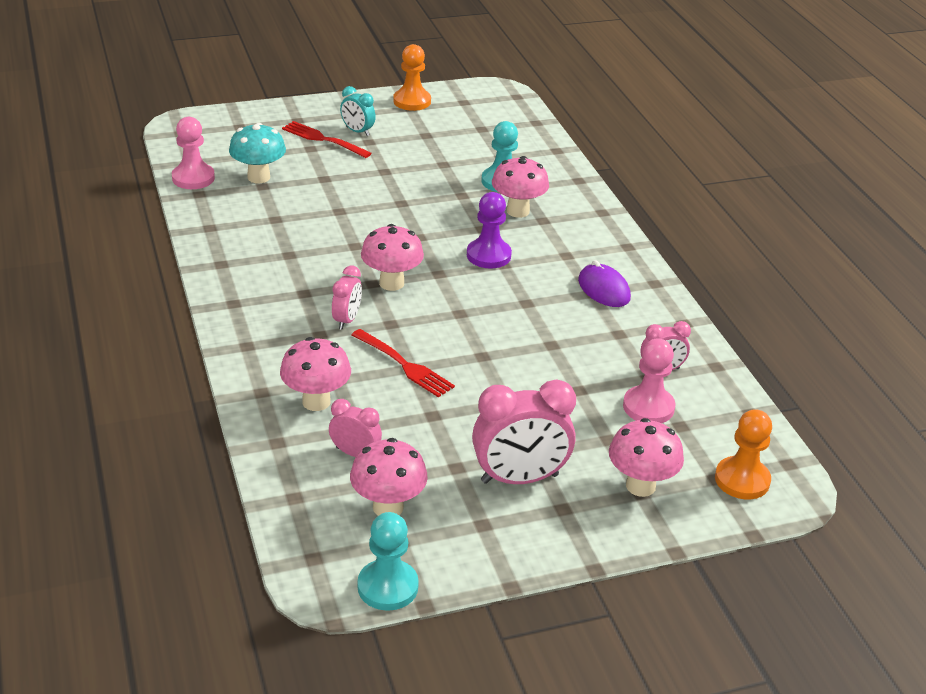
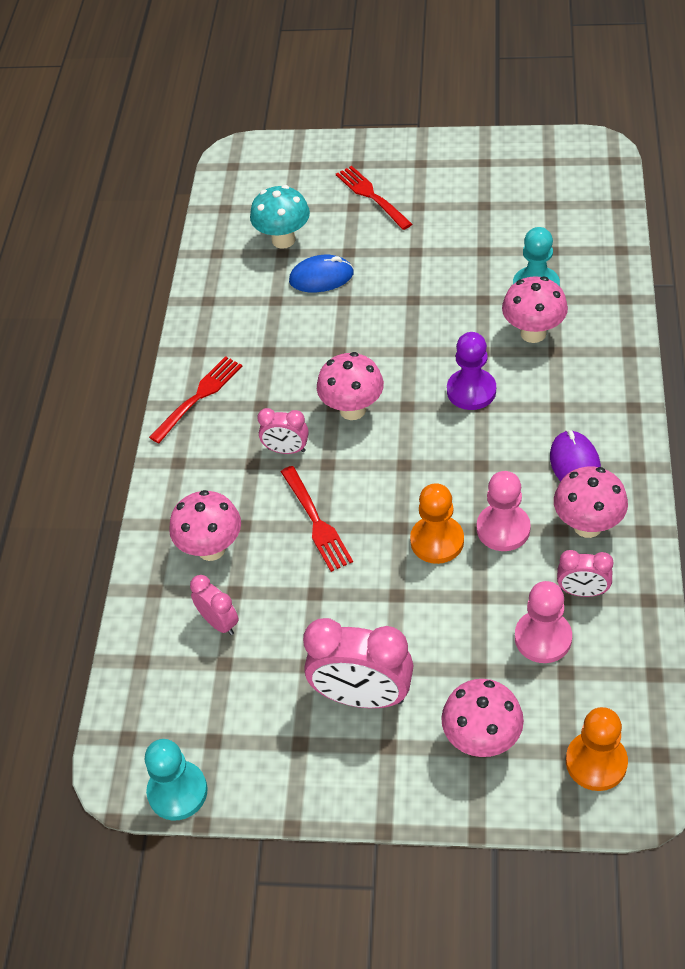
camera: 30 degrees right, 15 degrees up
pink pawn [172,117,215,189] -> pink pawn moved to [477,471,531,551]
pink clock [332,266,362,330] -> pink clock turned 60 degrees clockwise [257,408,309,454]
turquoise clock [340,86,376,136] -> none
pink mushroom [350,438,428,516] -> pink mushroom moved to [554,466,628,538]
orange pawn [393,44,431,111] -> orange pawn moved to [410,483,464,564]
none -> red fork [149,356,242,443]
none -> blue mouse [289,255,354,292]

